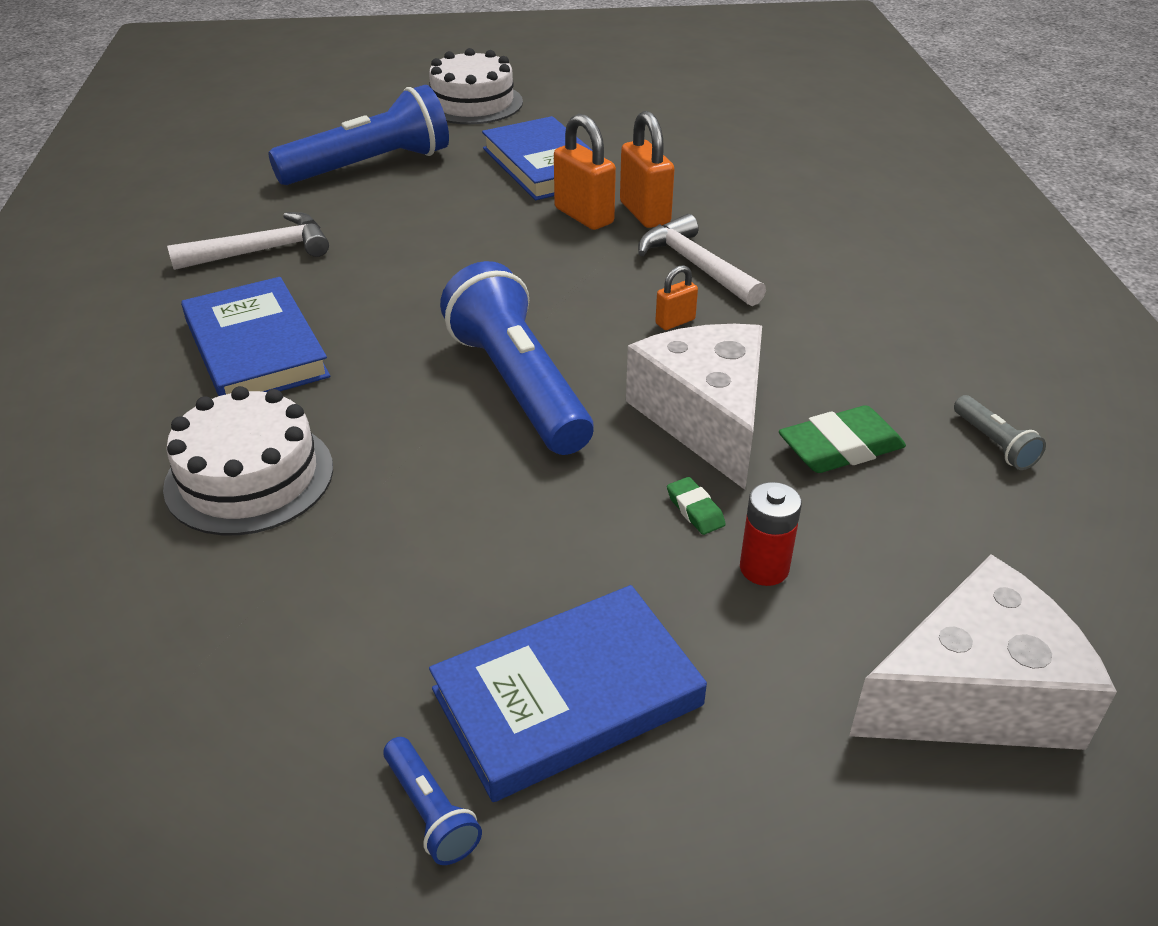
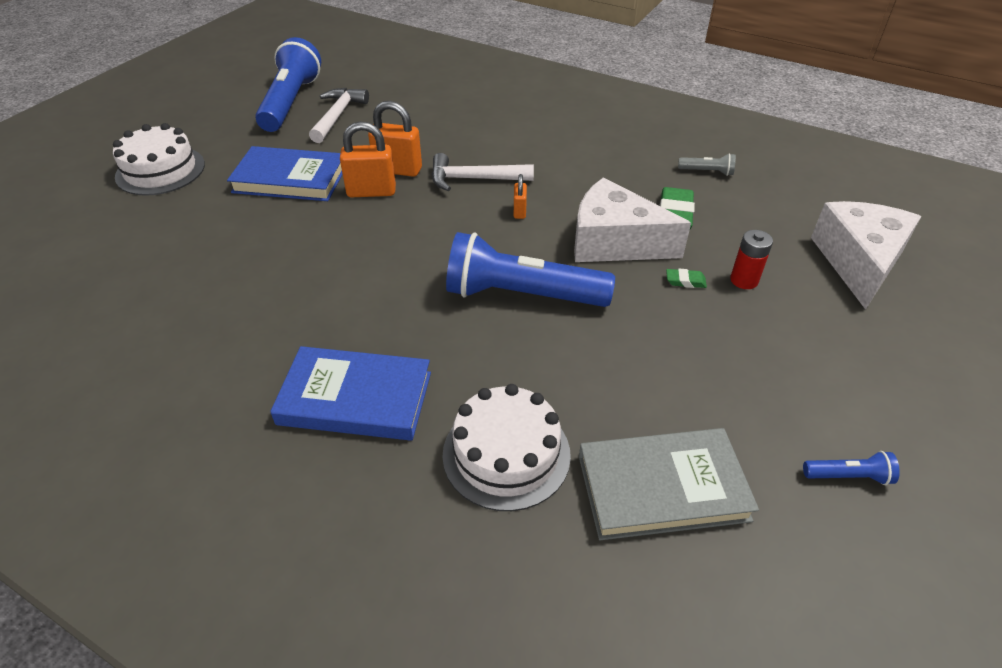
camera: 55 degrees left, 5 degrees up
white hammer [167,212,329,270] -> white hammer moved to [309,88,369,143]
blue flashlight [268,85,449,185] -> blue flashlight moved to [255,37,321,132]
blue book [429,585,707,802] -> none
none -> grey book [579,428,759,540]

